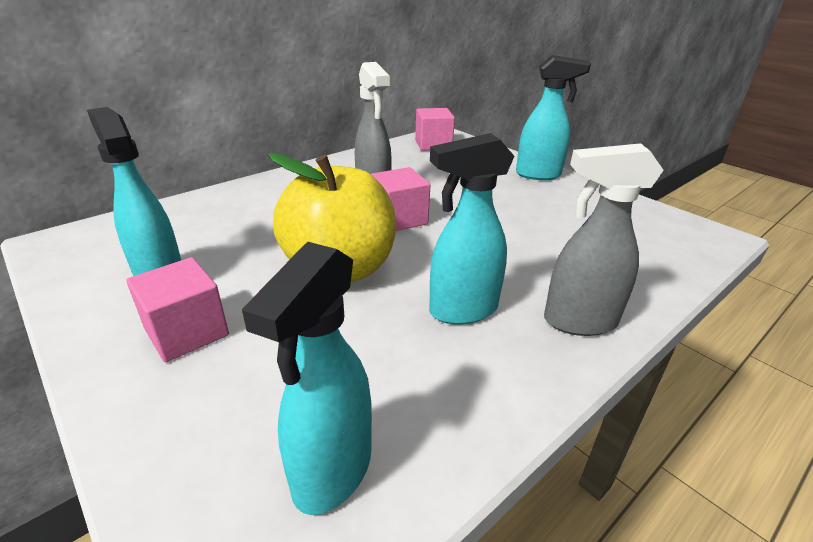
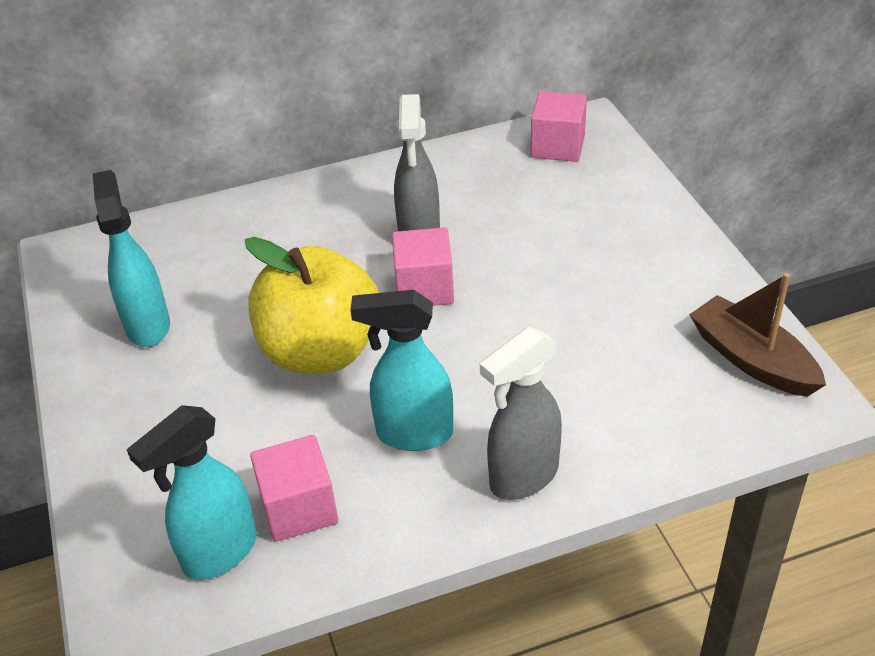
camera: 25 degrees right, 10 degrees up
pink cube [126,257,229,362] -> pink cube moved to [250,435,338,542]
turquoise spray bottle [516,55,591,180] -> none
grey spray bottle [544,143,664,336] -> grey spray bottle turned 60 degrees counterclockwise [480,327,562,500]
none -> brown boat [689,273,826,397]

